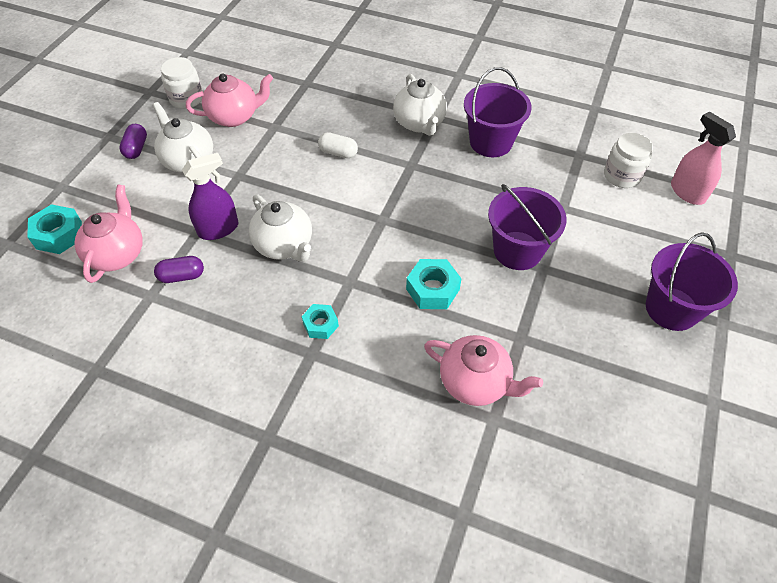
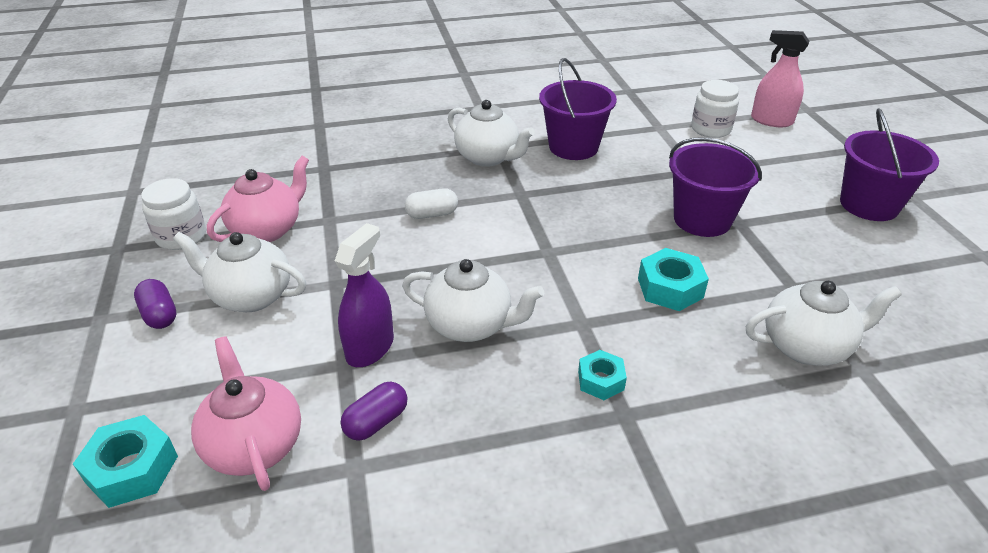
camera: 35 degrees left, 15 degrees down
pink teapot [424,335,543,406] -> white teapot [746,281,902,366]

